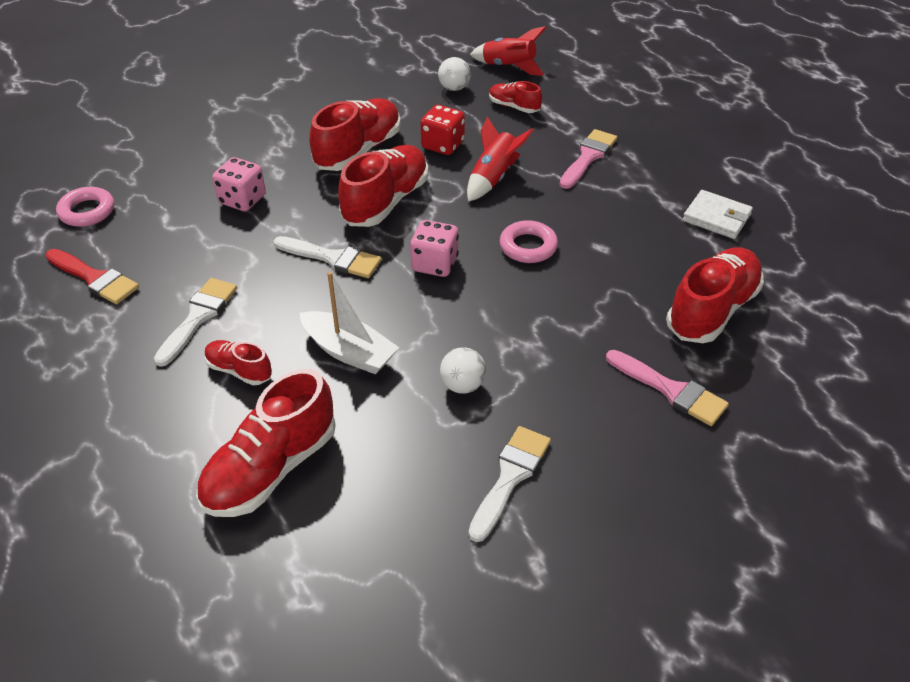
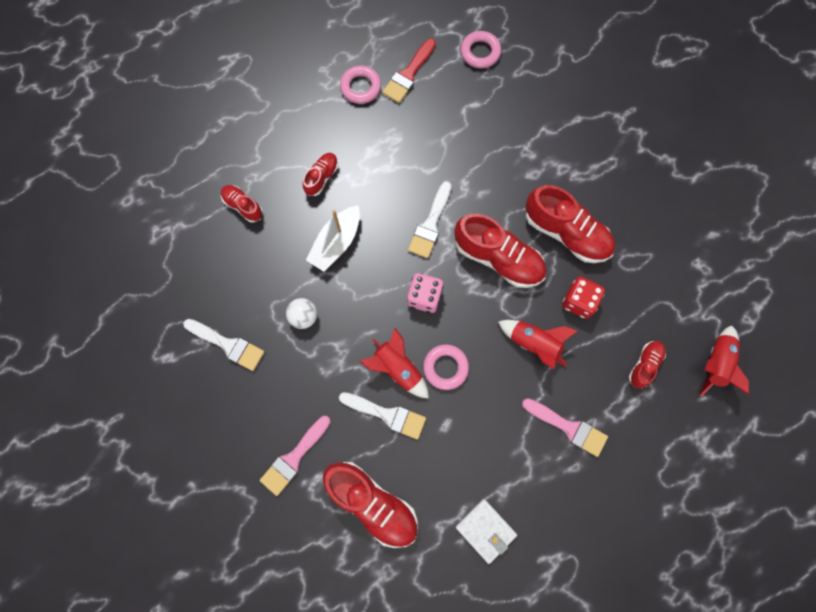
camera: 90 degrees right, 30 degrees up
white brush [154,278,237,367] -> white brush moved to [339,392,426,440]
red shoe [196,369,336,517] -> red shoe [221,185,263,223], size x0.52
pink dice [213,157,266,211] -> none
white ball [438,57,471,91] -> none
white wallet [683,190,753,239] -> white wallet turned 75 degrees counterclockwise [456,499,517,564]
none -> pink ring [340,66,381,104]
none -> red rocket [359,328,429,399]

